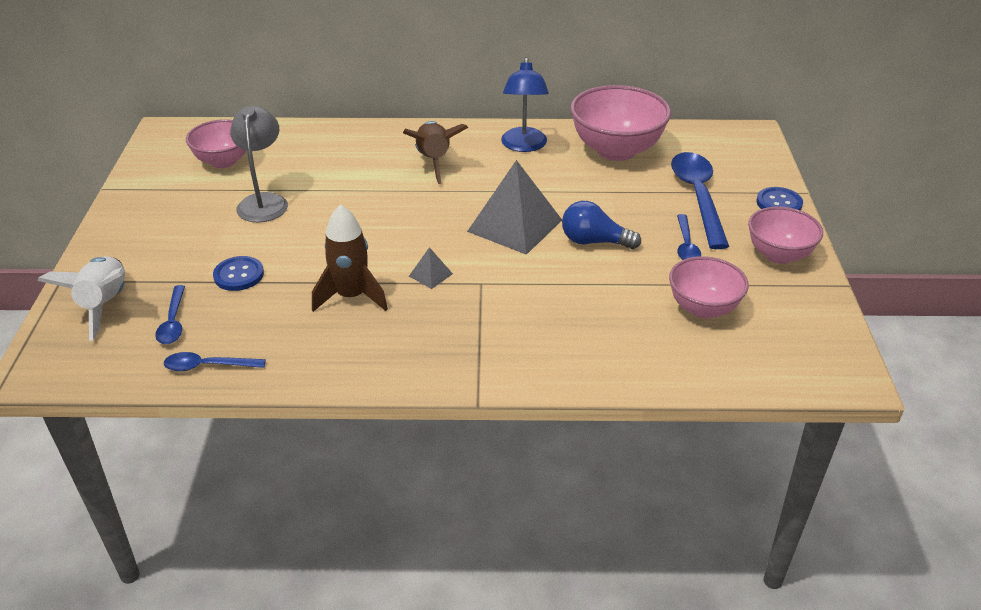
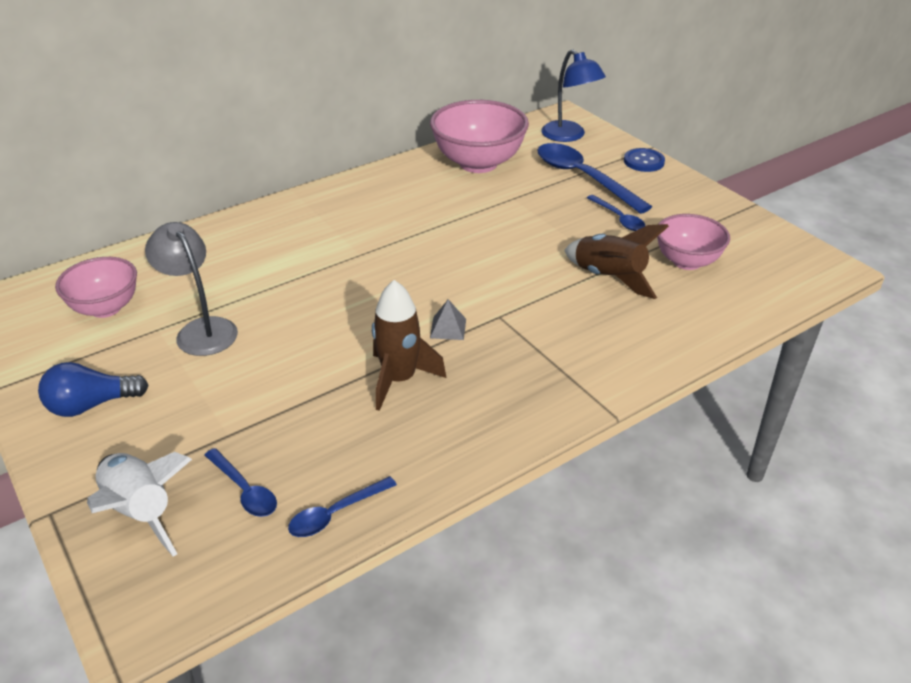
camera: 35 degrees left, 0 degrees up
blue button [213,256,264,291] -> none
brown rocket [403,121,468,184] -> brown rocket moved to [564,224,669,299]
grey pyramid [467,160,562,255] -> none
blue lamp [501,57,549,152] -> blue lamp moved to [541,49,606,142]
blue light bulb [562,201,641,249] -> blue light bulb moved to [38,362,149,417]
pink bowl [748,206,823,264] -> none

